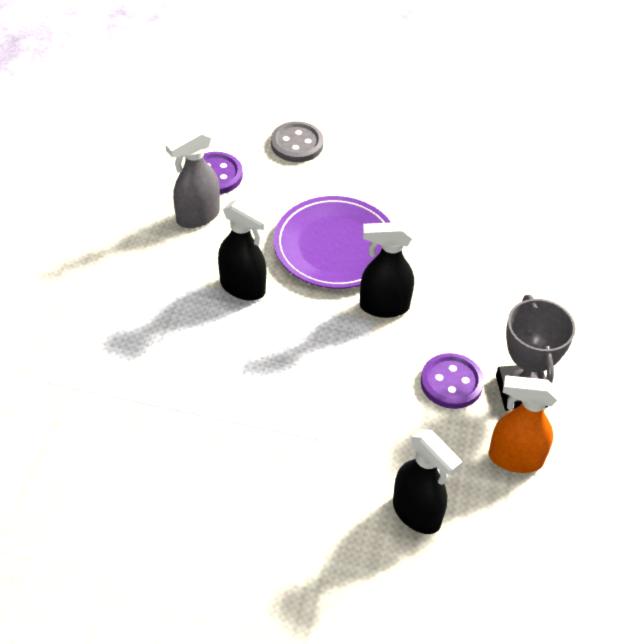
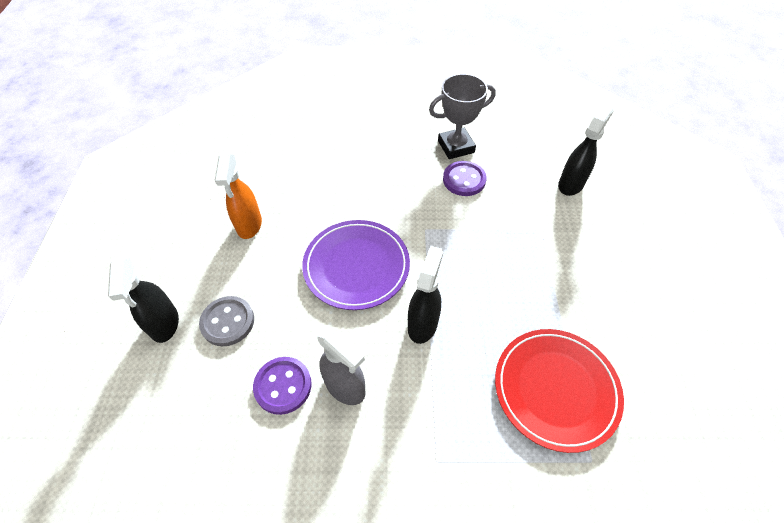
camera: 100 degrees left, 5 degrees up
black spray bottle [360,222,414,318] -> black spray bottle moved to [108,258,179,343]
orange spray bottle [489,375,558,473] -> orange spray bottle moved to [215,154,262,239]
none -> red plate [495,329,624,453]

